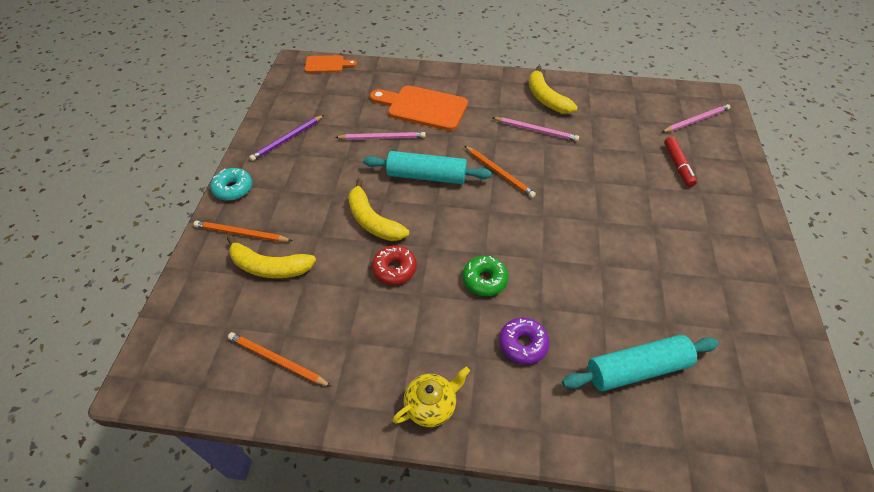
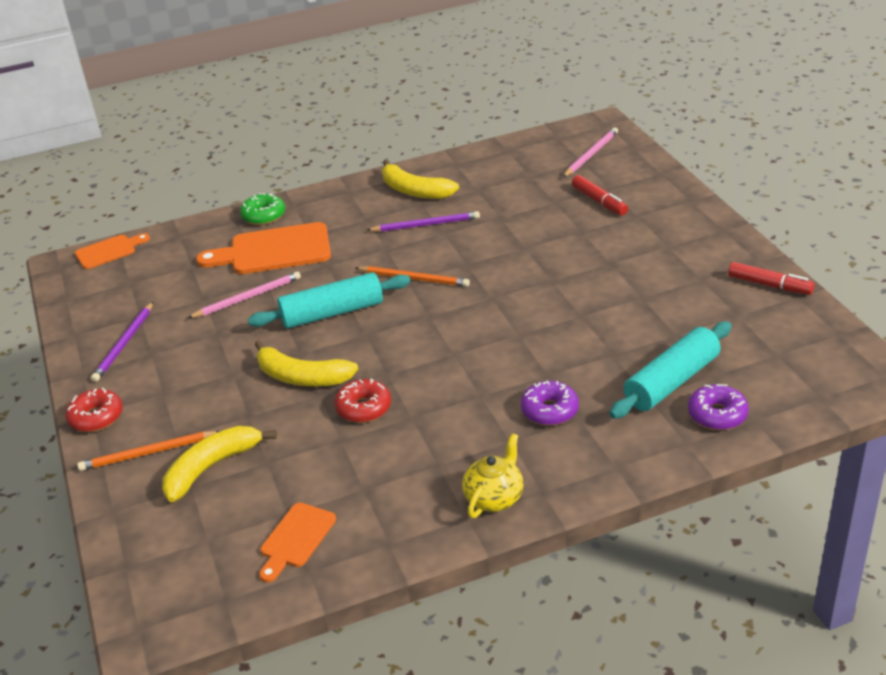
camera: 25 degrees left, 15 degrees down
turquoise donut [210,168,252,201] -> red donut [65,388,123,432]
yellow banana [227,235,316,278] -> yellow banana turned 150 degrees clockwise [162,426,277,502]
orange pencil [228,332,332,387] -> orange cutting board [259,503,336,582]
green donut [463,256,509,296] -> green donut moved to [240,193,285,225]
pink pencil [493,117,579,141] -> purple pencil [367,211,480,232]
none -> purple donut [688,384,749,430]
none -> red marker [728,262,815,295]

